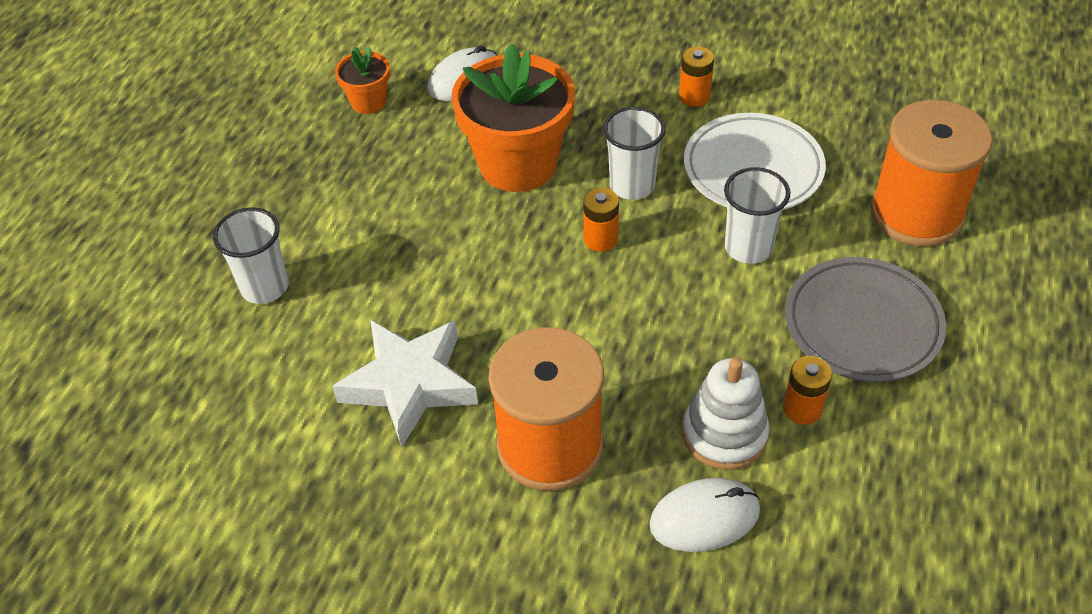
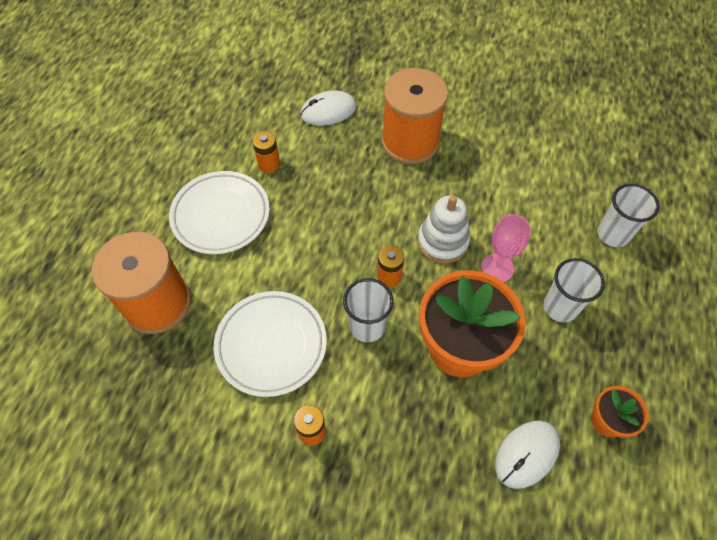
camera: 175 degrees right, 10 degrees up
white star [332,320,478,447] -> none
white stacking toy [683,358,769,470] -> white stacking toy moved to [418,195,470,263]
white cup [724,167,790,264] -> white cup moved to [543,258,605,323]
grey plate [785,257,946,382] -> white plate [169,171,270,254]
none -> pink goblet [481,214,531,282]

